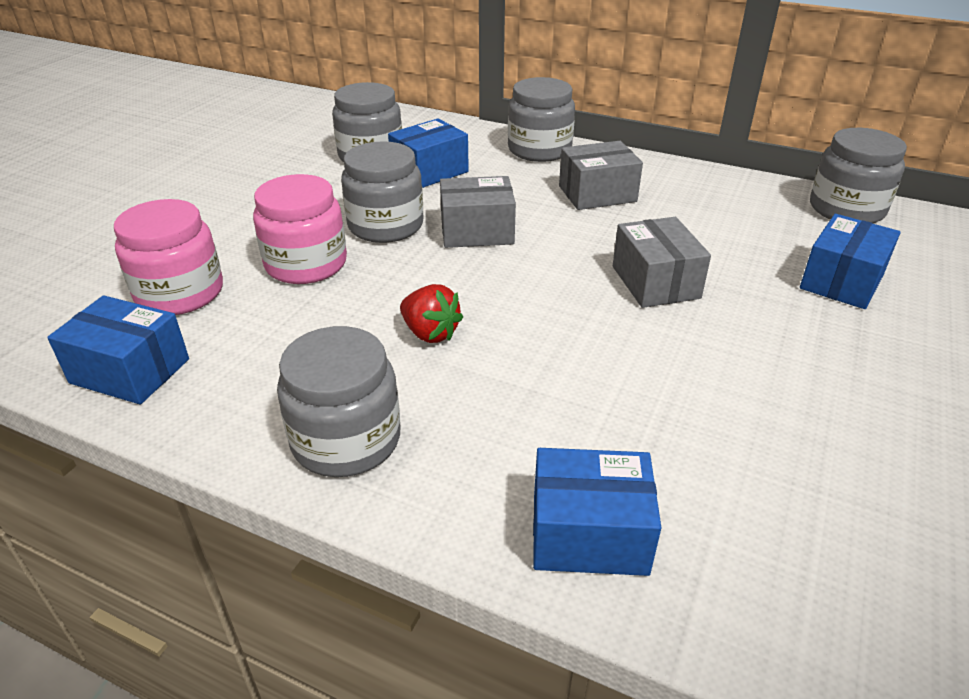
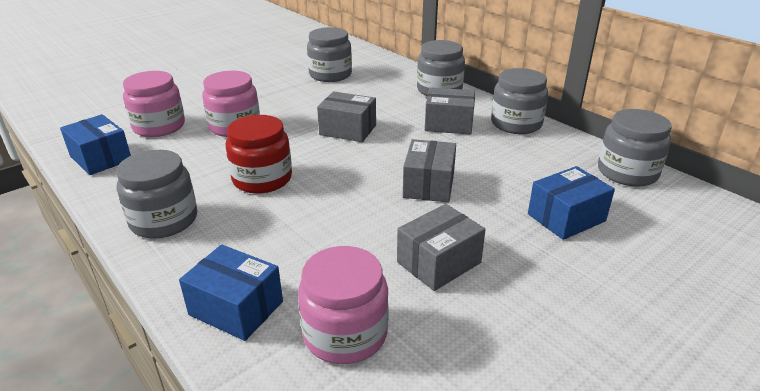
camera: 25 degrees right, 5 degrees down
grey jar [341,141,423,243] -> grey jar moved to [491,68,548,134]
blue box [388,118,469,188] -> none
red strawberry [400,284,463,343] -> red jar [226,115,292,194]
none -> pink jar [298,246,389,364]
none -> grey box [397,204,486,291]

